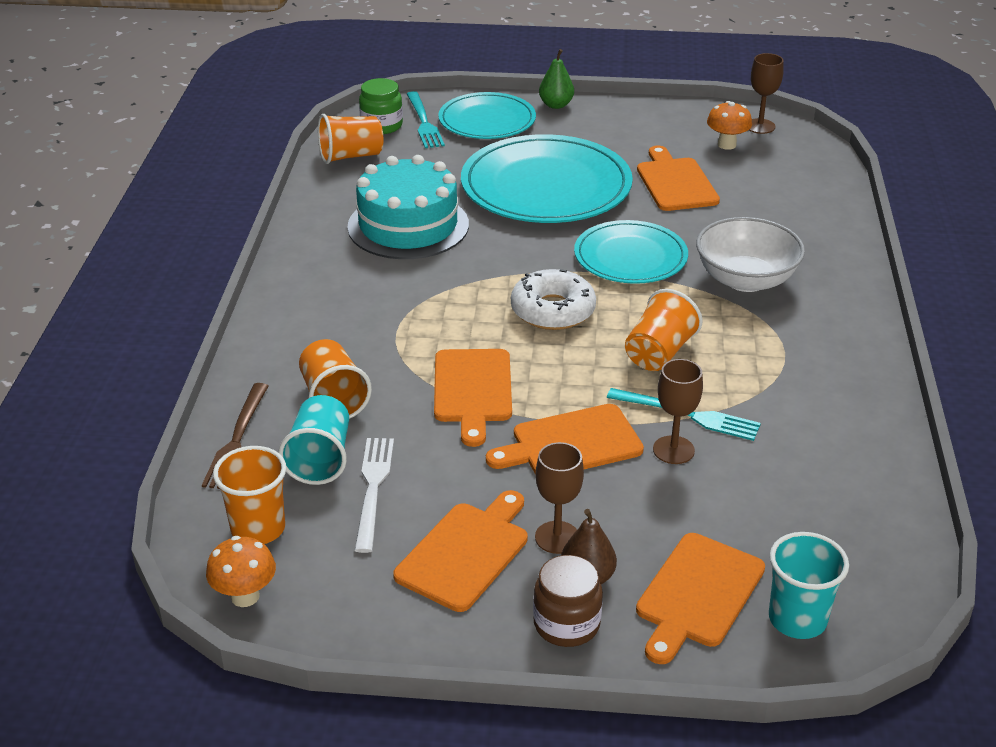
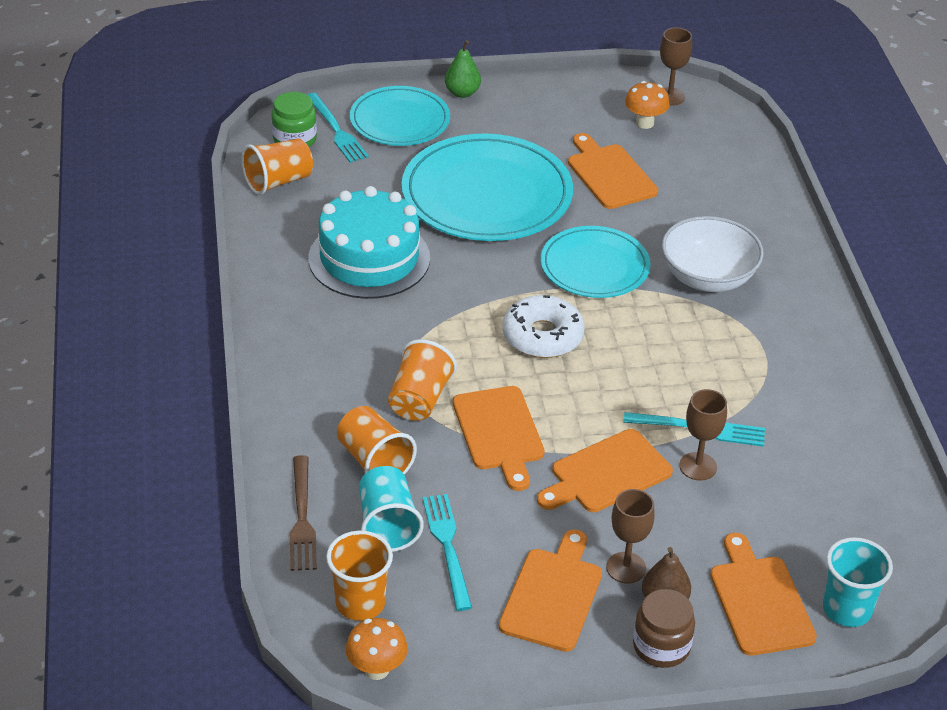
camera: 15 degrees left, 5 degrees up
white fork [354,438,394,553] -> turquoise fork [423,494,472,611]
orange cup [625,289,703,371] -> orange cup moved to [388,339,457,421]
orange cutting board [636,533,765,664] -> orange cutting board turned 150 degrees clockwise [710,533,817,656]

